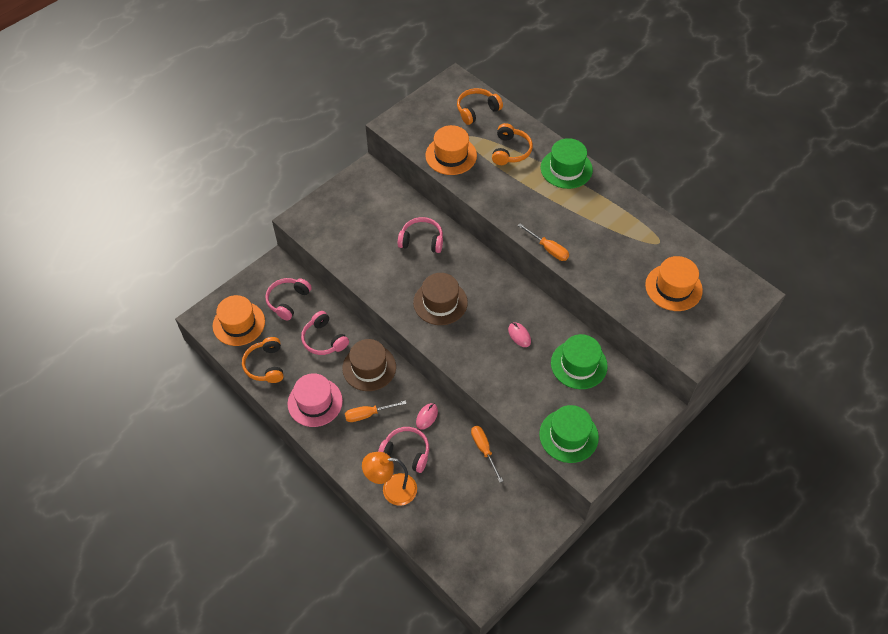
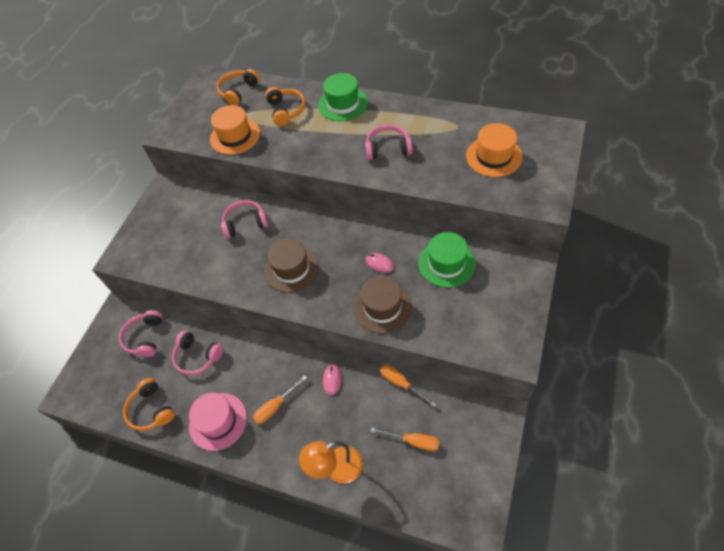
camera: 20 degrees left, 0 degrees up
orange hat [213,295,265,346] -> none
brown hat [342,339,396,391] -> brown hat moved to [354,276,412,333]
pink headphones [378,427,429,473] -> pink headphones moved to [365,125,412,160]
orange screwdriver [518,223,569,261] -> orange screwdriver moved to [370,427,440,451]
green hat [539,405,599,463] -> none

